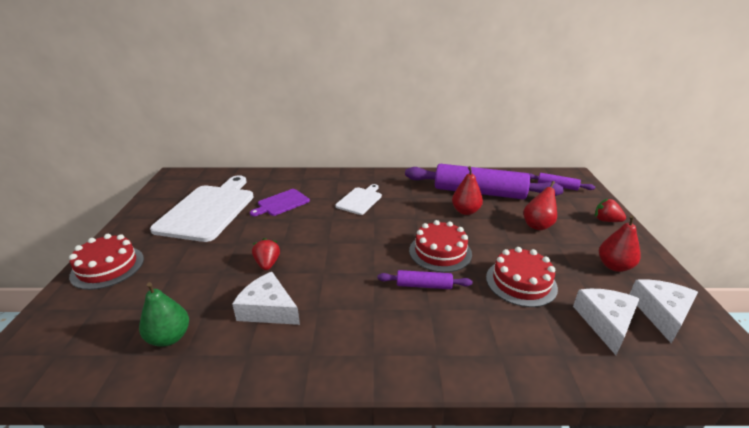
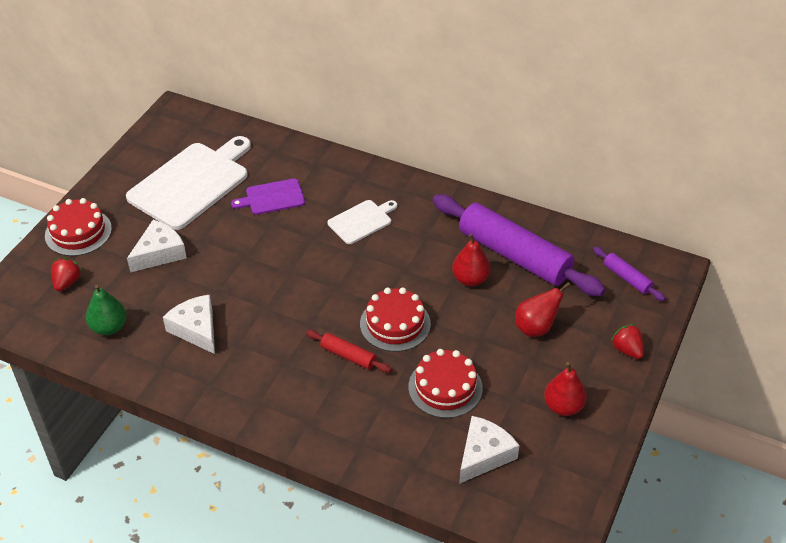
camera: 25 degrees right, 15 degrees up
red strawberry [252,238,280,270] -> red strawberry moved to [51,258,82,291]
purple rolling pin [378,270,473,289] -> red rolling pin [306,330,392,373]
white cheese [629,279,698,344] -> white cheese moved to [127,220,187,273]

